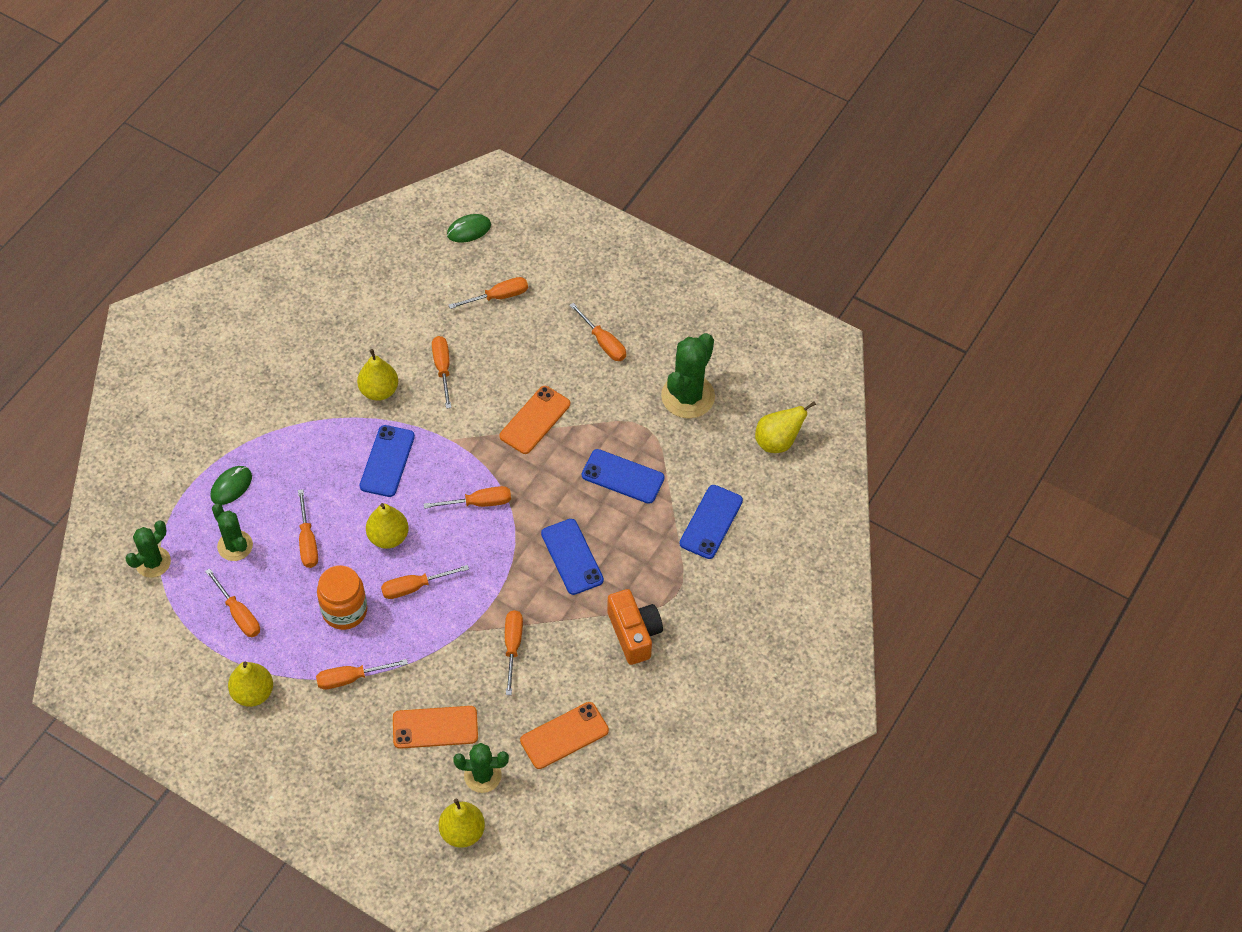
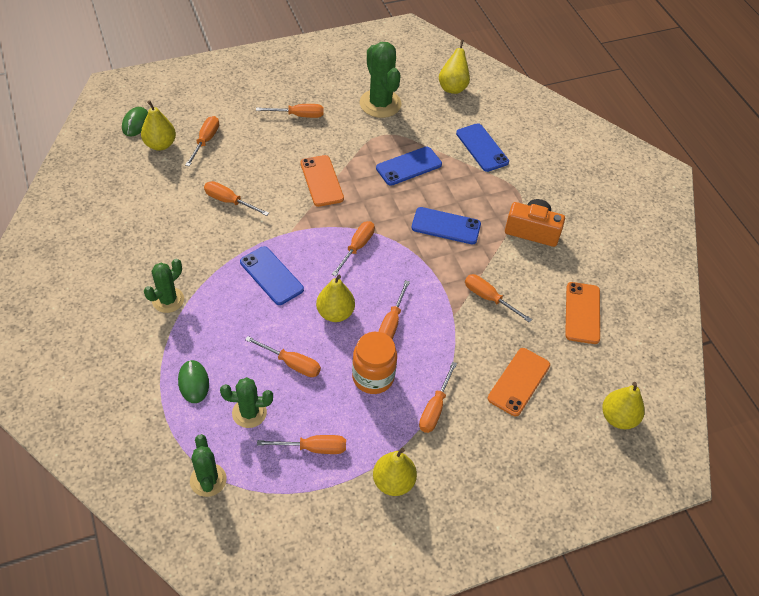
camera: 55 degrees left, 5 degrees down
yellow pear [357,349,398,401] -> yellow pear moved to [141,100,176,151]
green cactus [453,743,509,793] -> green cactus moved to [144,259,184,313]

